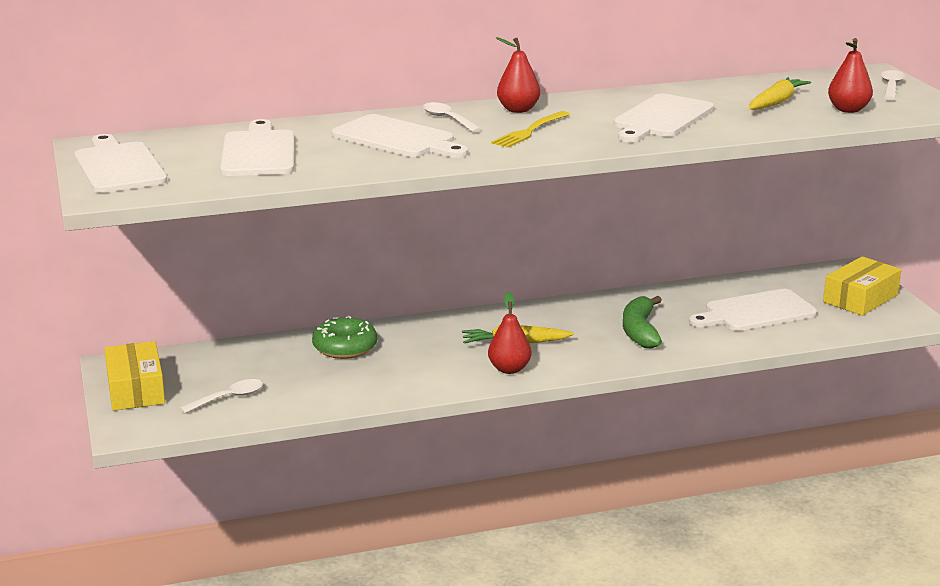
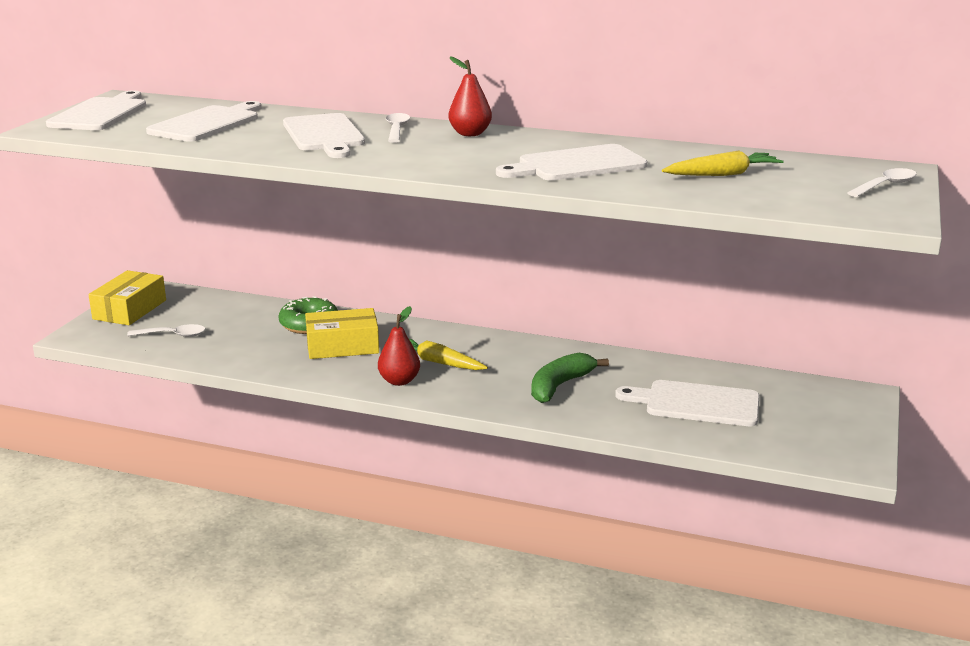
camera: 35 degrees right, 0 degrees up
yellow fork [491,111,570,148] -> none
yellow box [823,256,901,316] -> yellow box moved to [305,308,379,359]
red pear [828,38,873,113] -> none

